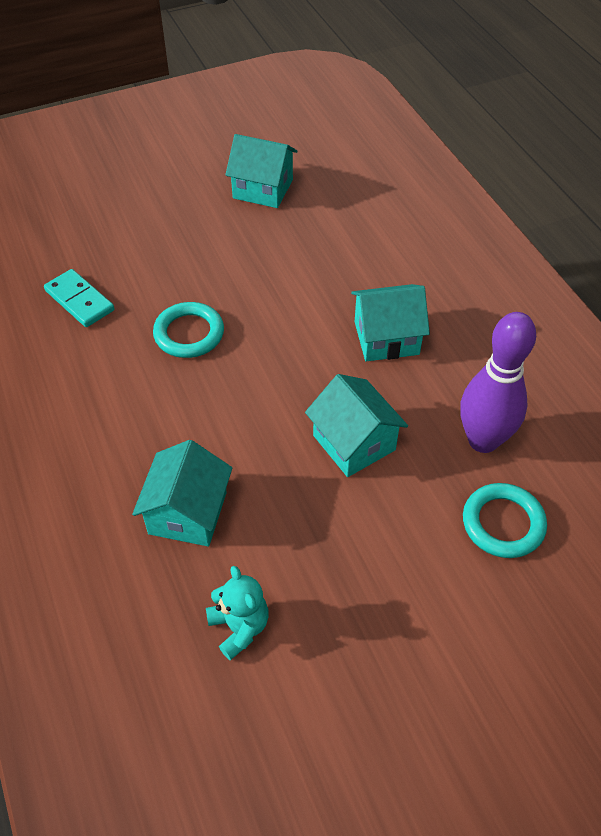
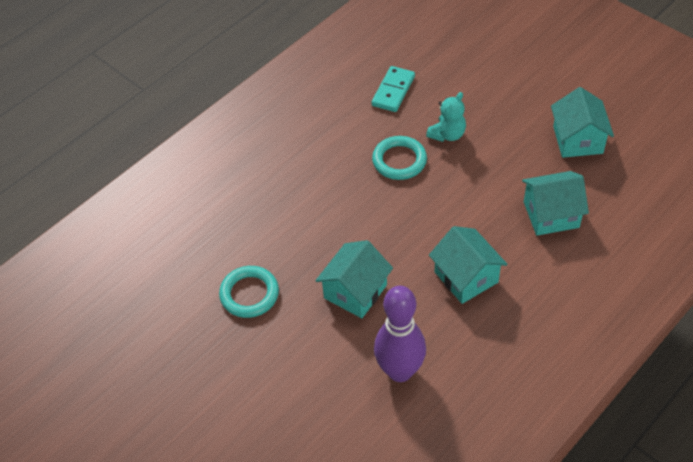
camera: 70 degrees right, 0 degrees up
turquoise house [132,440,232,546] -> turquoise house moved to [522,171,589,236]
turquoise teddy bear [206,566,269,660] -> turquoise teddy bear moved to [426,92,466,142]
turquoise ring [463,483,547,558] -> turquoise ring moved to [219,266,279,318]

